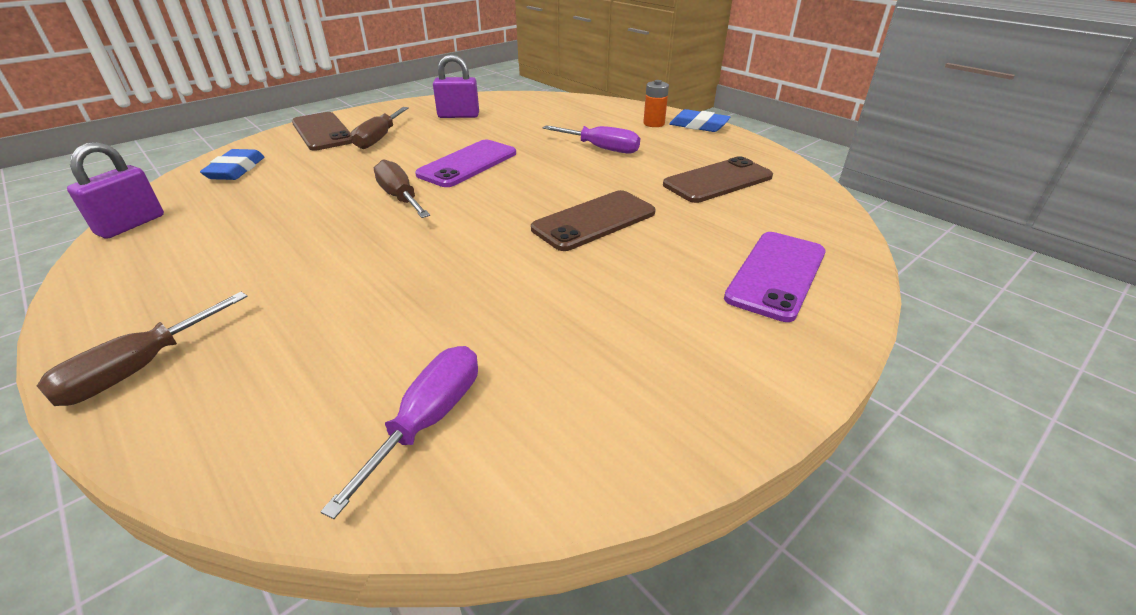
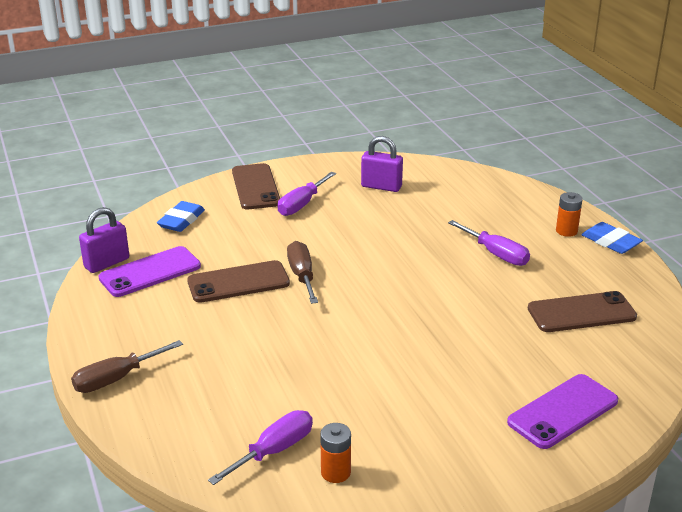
camera: 20 degrees right, 5 degrees down
brown screwdriver [351,107,409,149] -> purple screwdriver [278,172,336,216]
purple phone [415,140,516,187] -> purple phone moved to [99,246,201,297]
brown phone [531,190,656,251] -> brown phone moved to [187,260,290,303]
none -> orange battery [320,423,351,483]

